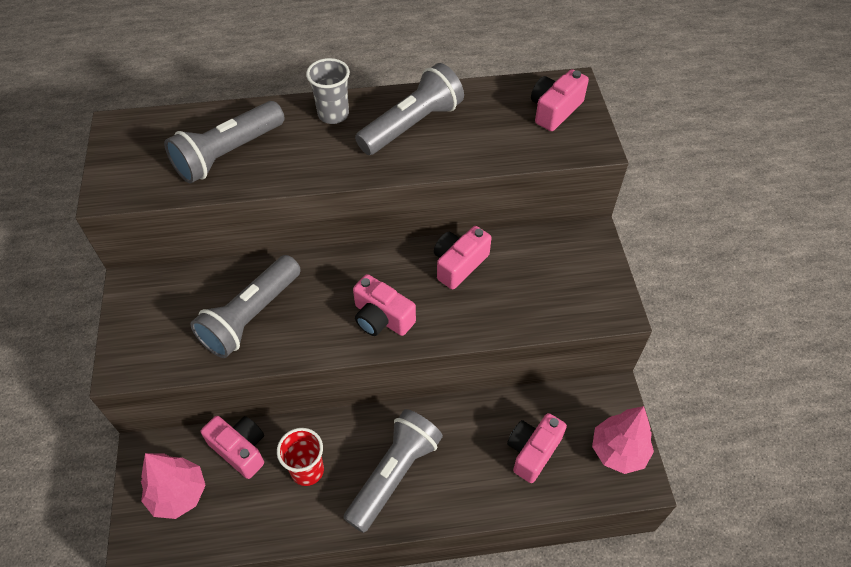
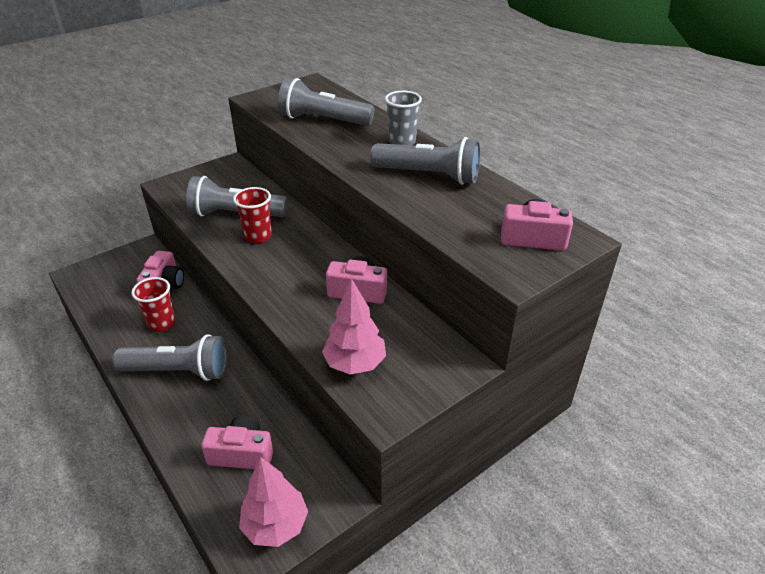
camera: 60 degrees right, 15 degrees down
pink tree [141,453,206,519] -> pink tree moved to [322,278,386,375]
pink camera [353,274,416,336] -> none
none -> red cup [233,187,272,243]

